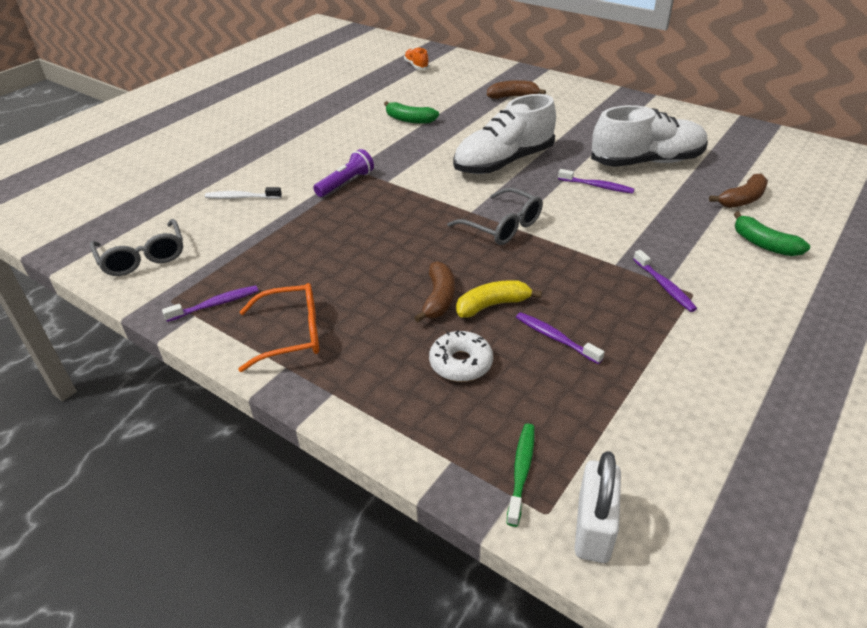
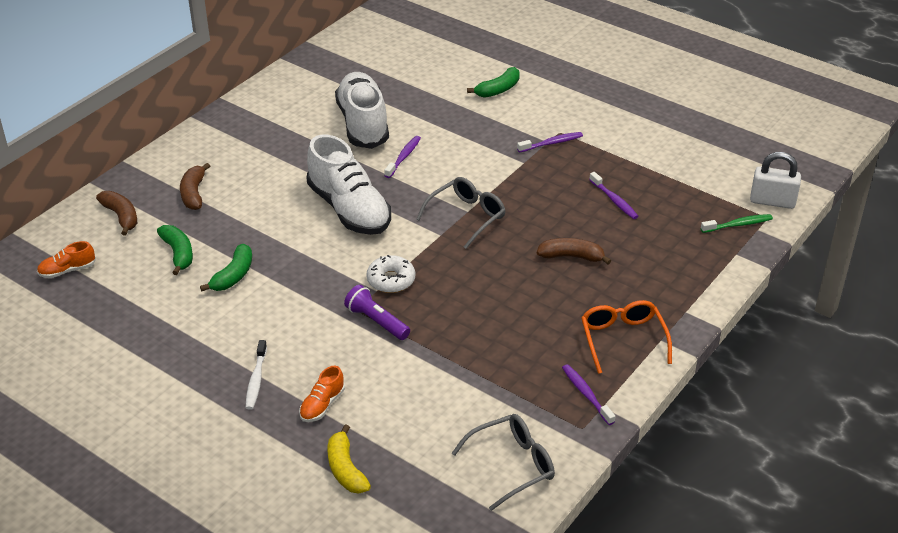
camera: 90 degrees left, 0 degrees up
white toothbrush [205,187,282,199] -> white toothbrush moved to [246,340,267,410]
white donut [429,330,493,382] -> white donut moved to [366,255,415,293]
yellow banana [456,280,542,318] -> yellow banana moved to [328,424,371,494]
green toothbrush [507,423,534,527] -> green toothbrush turned 150 degrees clockwise [701,214,773,233]
purple toothbrush [516,312,605,364] -> purple toothbrush turned 75 degrees counterclockwise [589,172,639,219]
brown banana [709,174,768,208] -> brown banana moved to [96,191,137,236]
none -> green banana [157,225,193,275]
none -> orange shoe [299,366,345,422]

